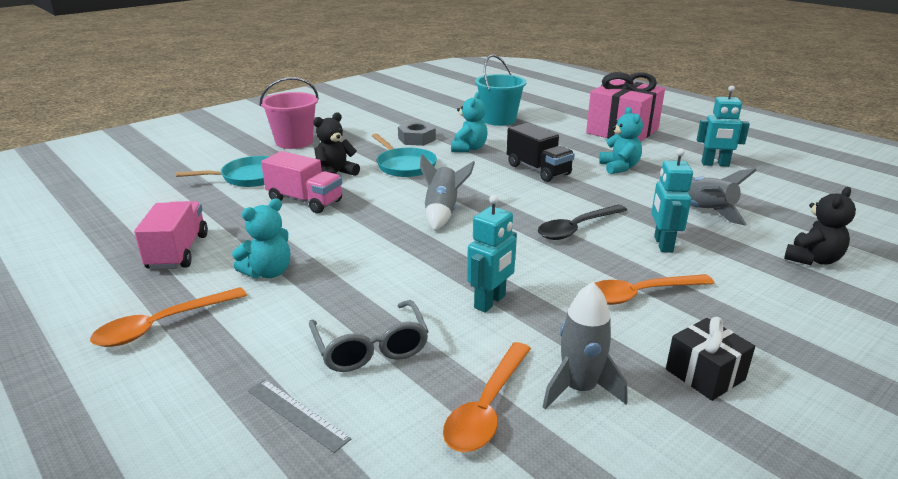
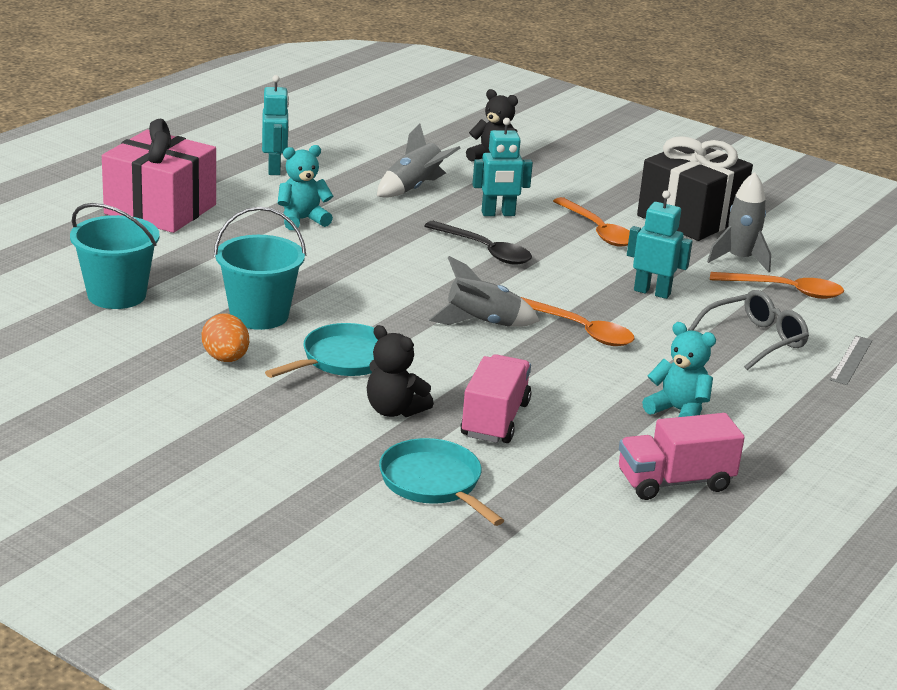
camera: 105 degrees left, 0 degrees up
orange spoon [90,287,247,347] -> orange spoon moved to [521,297,635,346]
pink bucket [260,77,319,149] -> none
grey nut [398,122,436,146] -> orange egg [202,314,249,362]
turquoise teddy bear [451,92,488,152] -> turquoise bucket [214,207,306,330]
black truck [507,123,575,182] -> none
black gift [666,317,755,401] -> black gift [637,136,753,241], size x1.94

